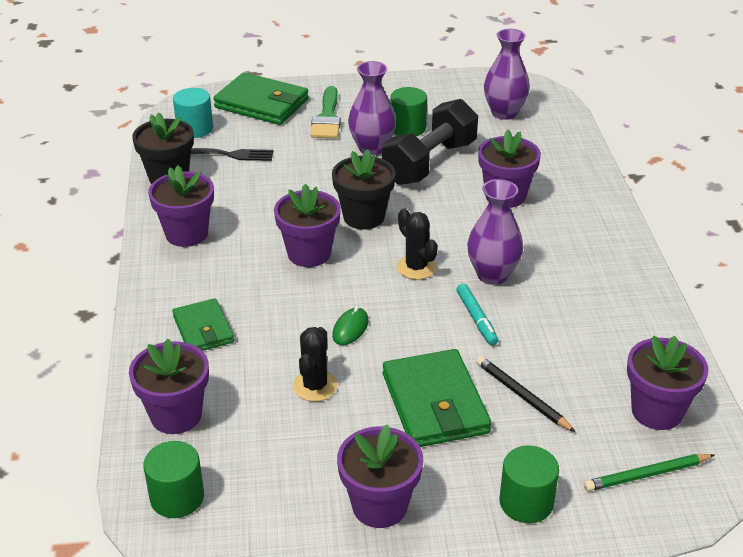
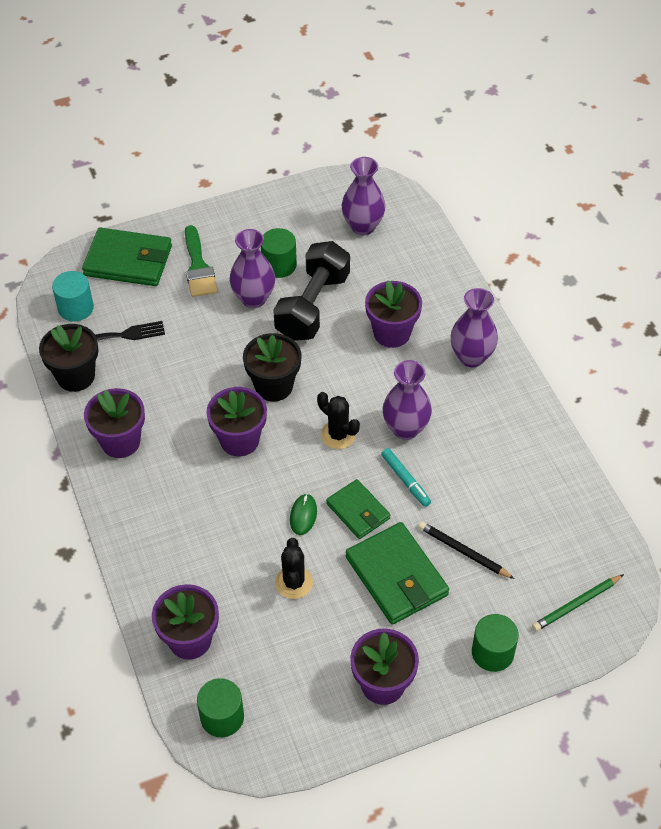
camera: 15 degrees left, 15 degrees up
green wallet [172,298,234,351] -> green wallet moved to [326,479,390,539]
purple flower pot [627,336,709,430] -> none
none -> purple vase [451,288,498,367]

